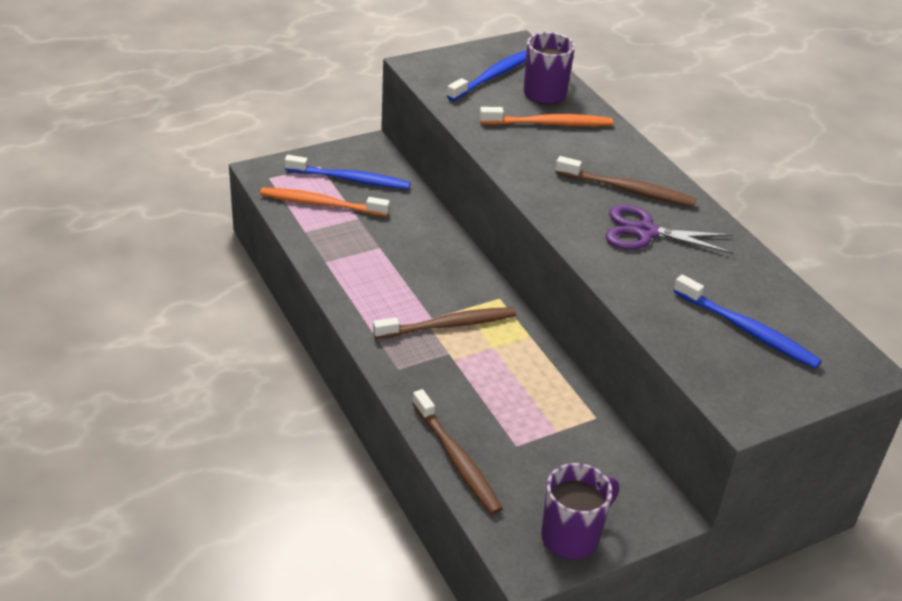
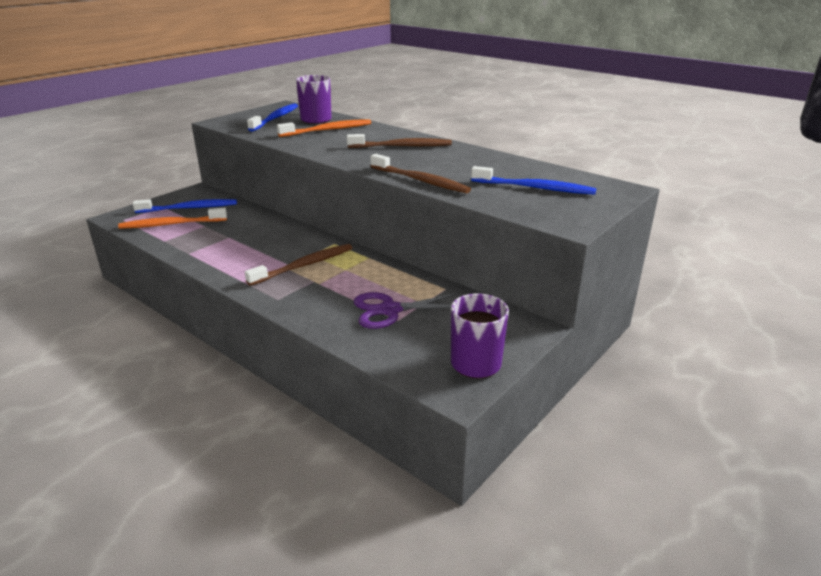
camera: 20 degrees left, 10 degrees down
brown toothbrush [412,389,503,515] -> brown toothbrush moved to [370,154,471,193]
purple scissors [606,205,733,254] -> purple scissors moved to [354,292,460,329]

